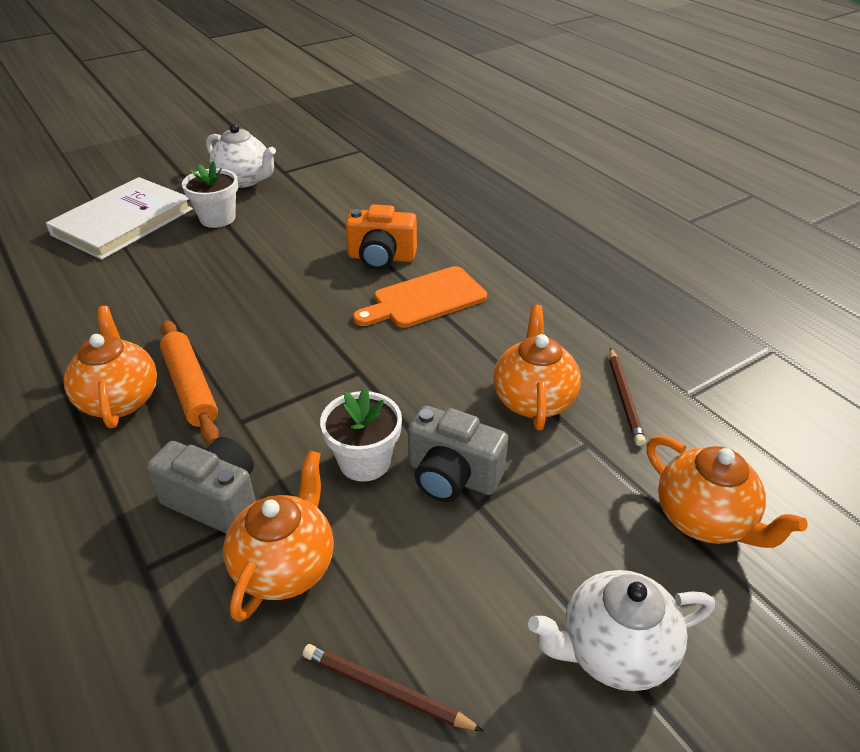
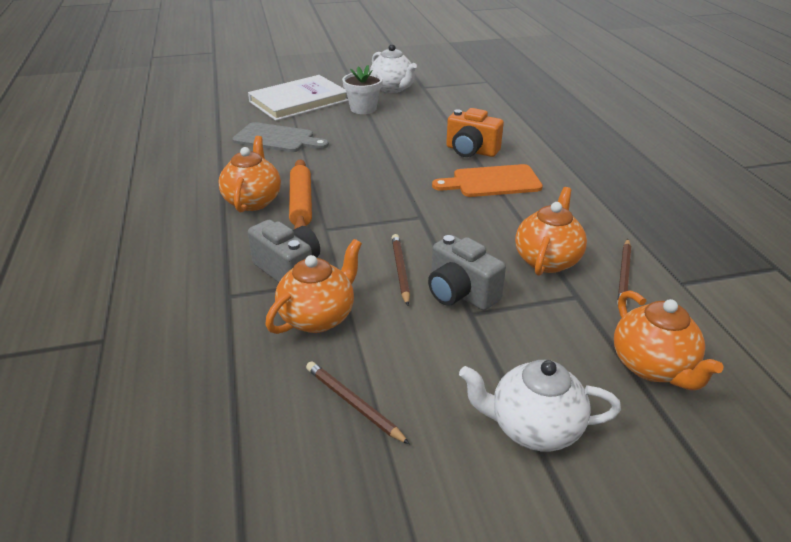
camera: 20 degrees right, 5 degrees down
white flower pot [320,388,402,482] -> brown pencil [392,234,410,306]
none -> grey cutting board [232,122,329,152]

